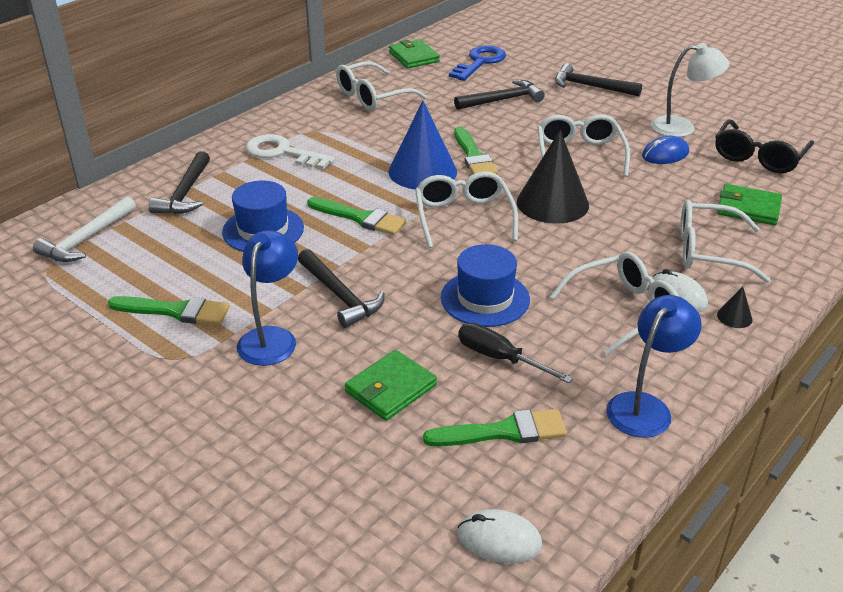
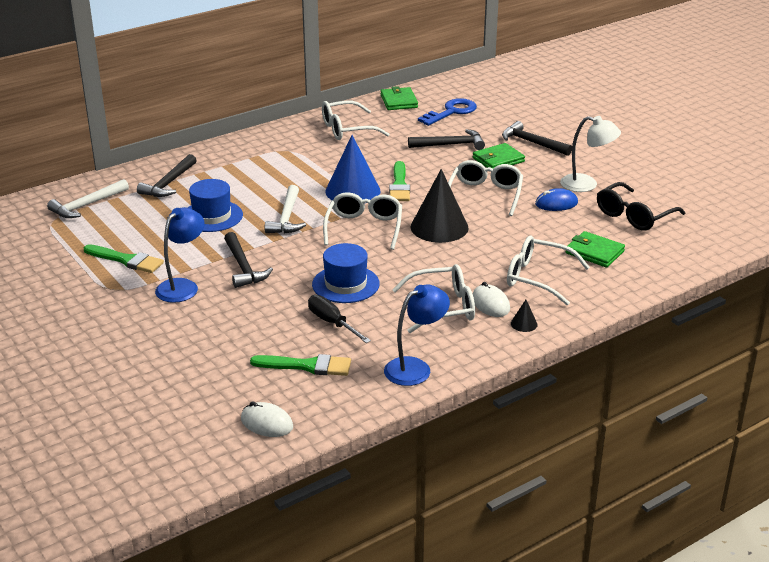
camera: 15 degrees right, 5 degrees down
white key [246,134,335,170] -> none
green brush [307,197,407,235] -> white hammer [264,185,306,234]
green wallet [345,350,437,421] -> green wallet moved to [473,143,525,169]

